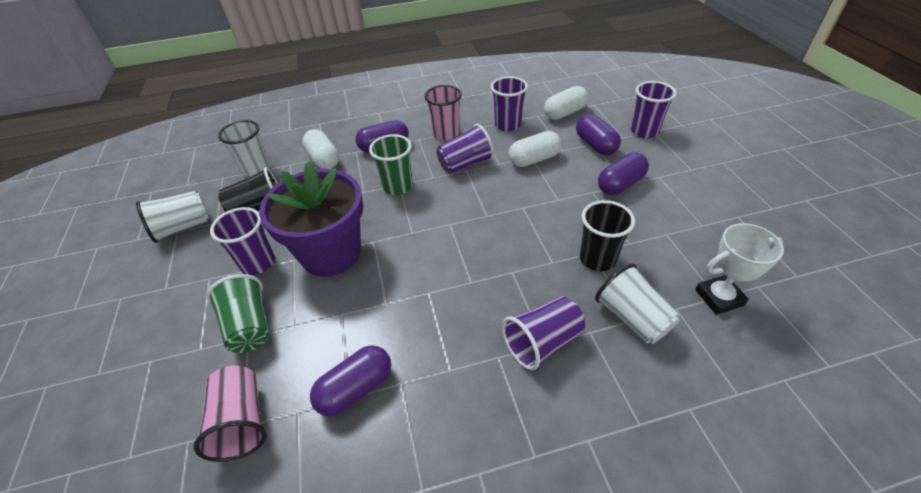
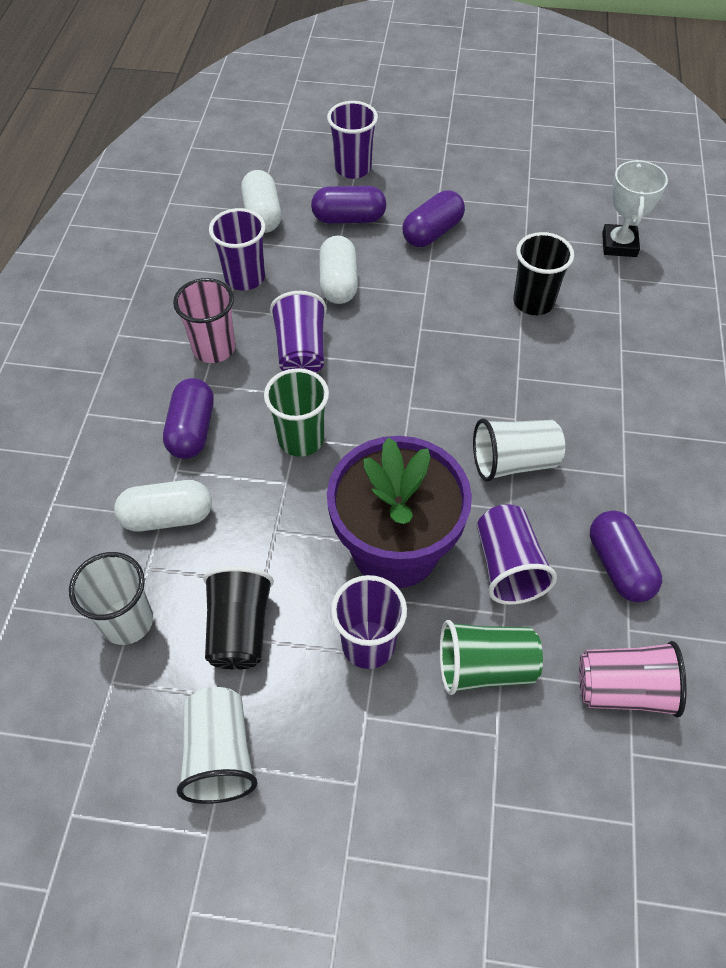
camera: 70 degrees left, 10 degrees up
purple cup [502,296,585,370] -> purple cup moved to [477,504,557,605]
white cup [595,264,680,344] -> white cup moved to [473,419,565,482]
purple capsule [598,152,649,195] -> purple capsule turned 60 degrees clockwise [402,190,465,247]

